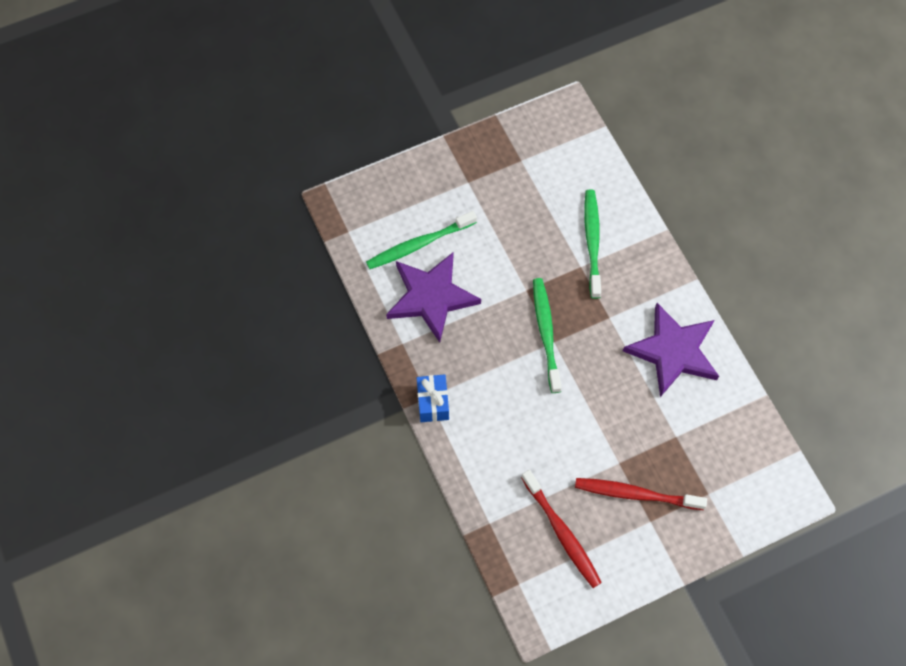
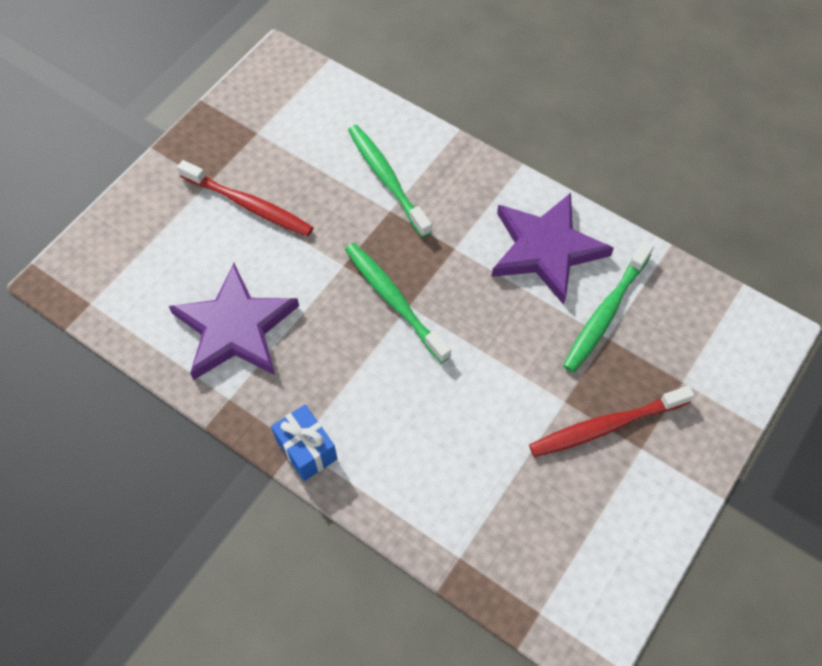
camera: 30 degrees left, 5 degrees down
green toothbrush [366,211,477,269] -> green toothbrush moved to [563,241,654,373]
red toothbrush [521,470,602,588] -> red toothbrush moved to [177,160,313,236]

